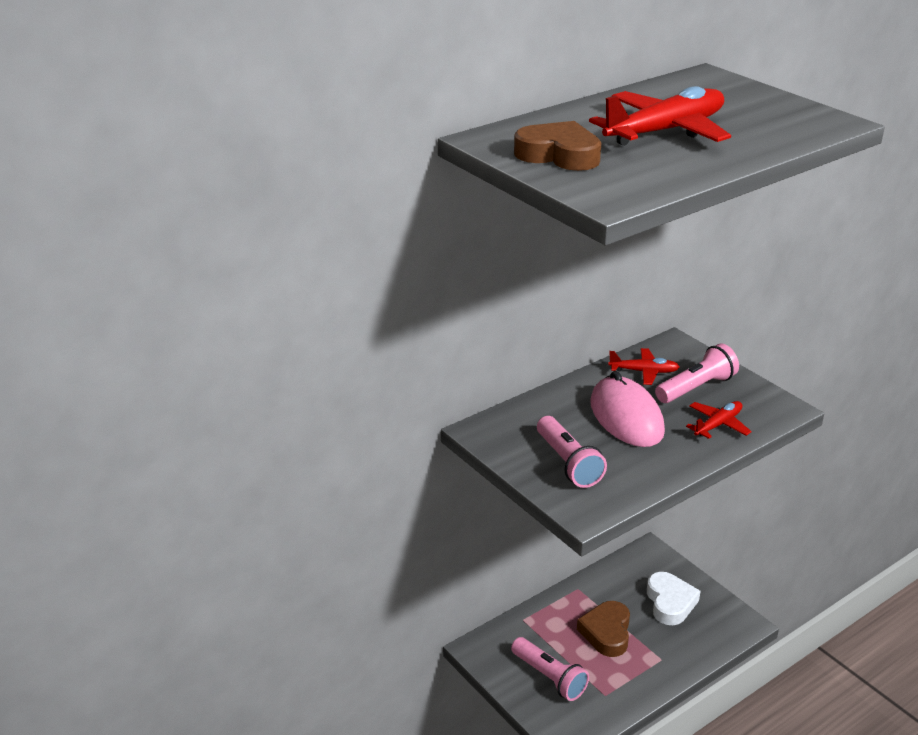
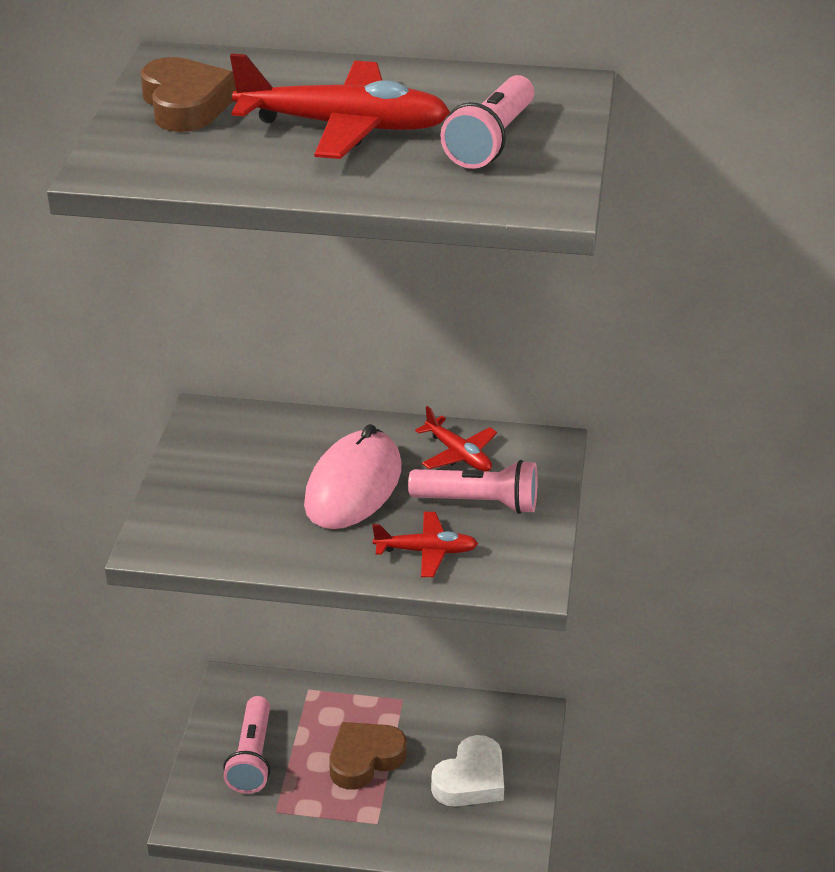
camera: 45 degrees right, 5 degrees up
pink flashlight [537,416,607,488] -> pink flashlight moved to [440,75,534,169]

